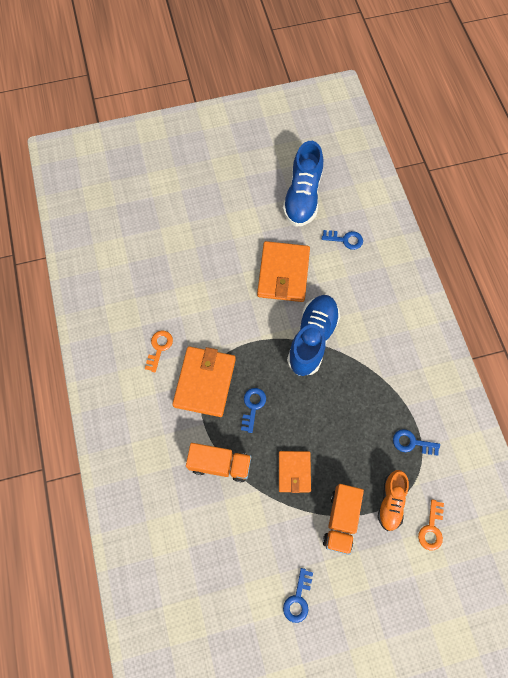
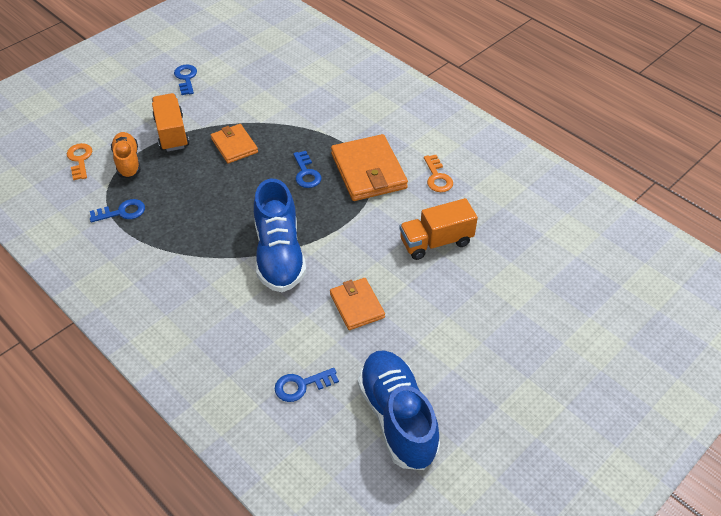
camera: 150 degrees right, 20 degrees down
orange truck [186,443,251,482] -> orange truck moved to [399,198,478,260]
orange wallet [257,241,310,302] -> orange wallet [330,278,385,330], size x0.60

